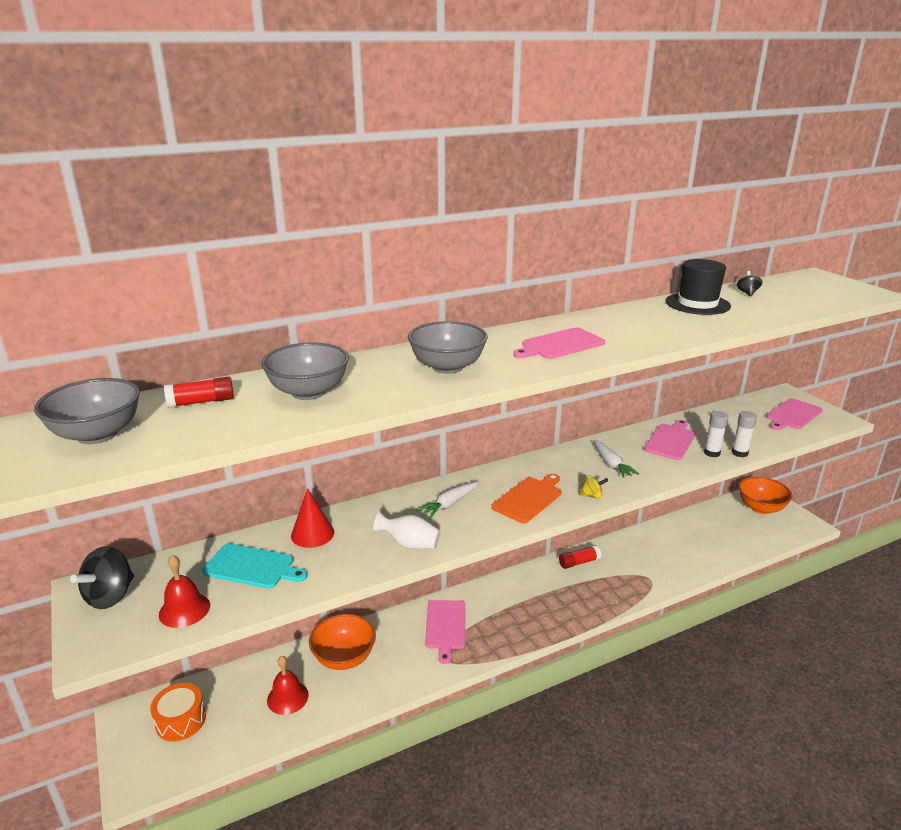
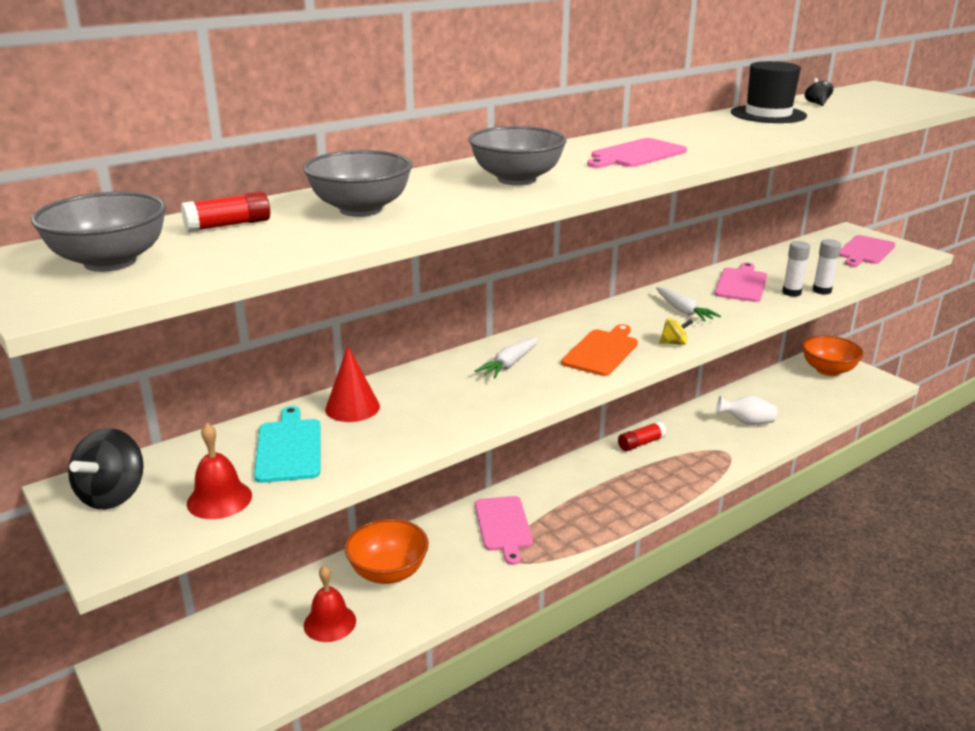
camera: 10 degrees left, 0 degrees up
orange drum [150,683,206,742] -> none
turquoise cutting board [202,543,307,589] -> turquoise cutting board turned 105 degrees counterclockwise [254,406,321,483]
white vase [373,512,440,549] -> white vase moved to [717,396,777,425]

